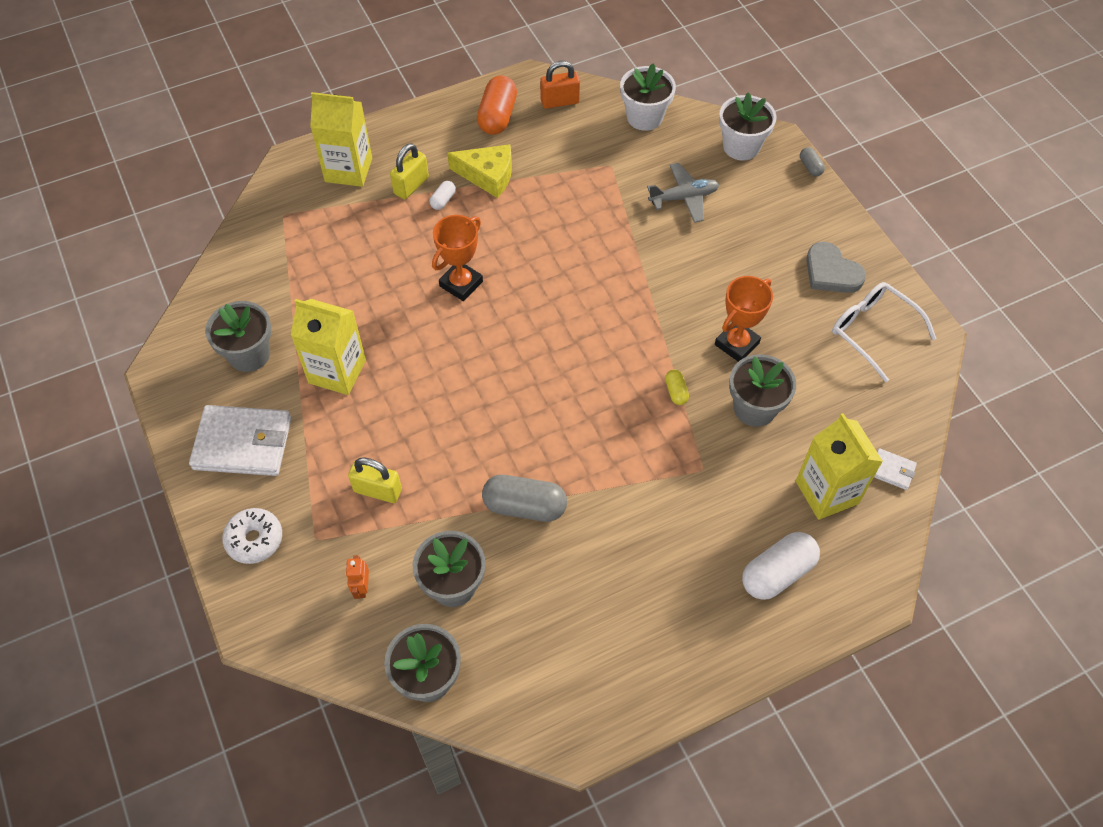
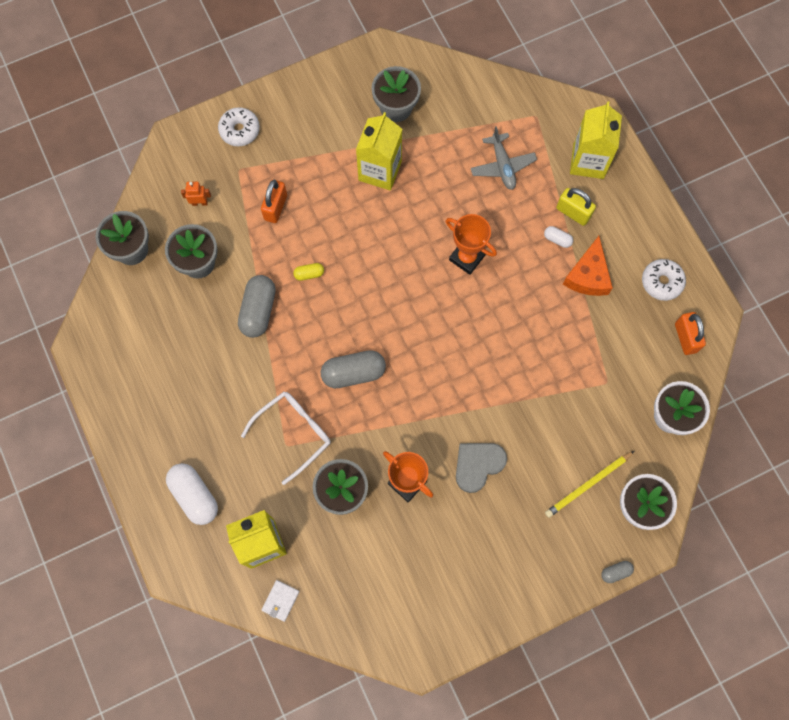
camera: 90 degrees right, 15 degrees up
white wallet [189,405,292,476] -> none
yellow padlock [348,457,402,503] -> orange padlock [261,180,287,223]
yellow cheese [447,144,512,198] -> orange cheese [563,236,613,296]
orange capsule [477,76,517,135] -> white donut [642,259,686,301]
grey plane [647,163,719,223] -> grey plane moved to [471,126,537,190]
yellow capsule [665,369,689,405] -> yellow capsule moved to [293,263,324,281]
grey heart [806,242,866,293] -> grey heart moved to [456,443,507,493]
white glasses [832,282,937,382] -> white glasses moved to [241,392,331,485]
none -> grey capsule [321,350,386,388]
none -> yellow pencil [545,451,634,518]

